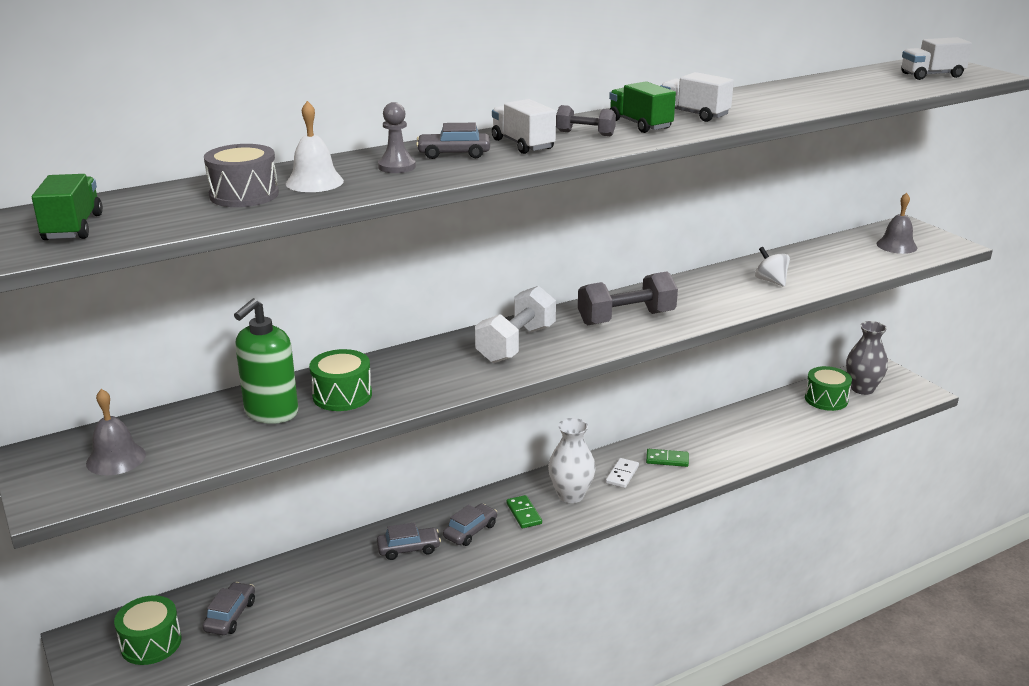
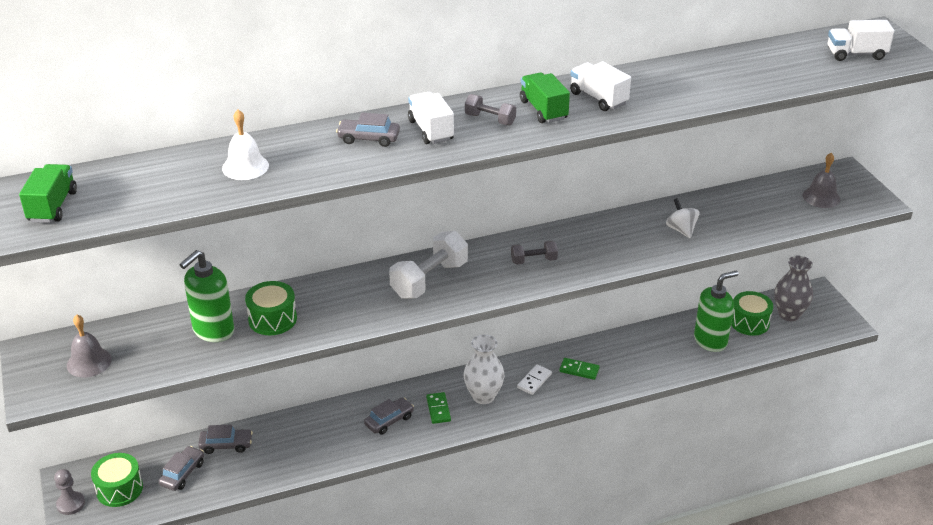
camera: 10 degrees right, 10 degrees up
grey drum [204,144,279,207] -> none
grey car [377,522,441,560] -> grey car moved to [198,424,253,454]
grey pawn [378,102,416,173] -> grey pawn moved to [54,469,85,515]
grey dumbbell [578,271,678,325] -> grey dumbbell [511,241,558,265], size x0.54
none -> green soap dispenser [694,271,738,352]

